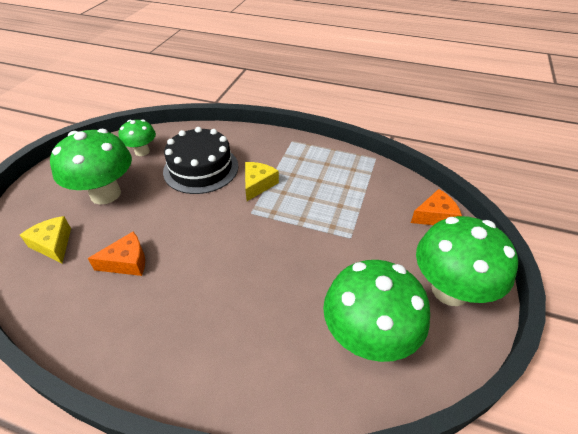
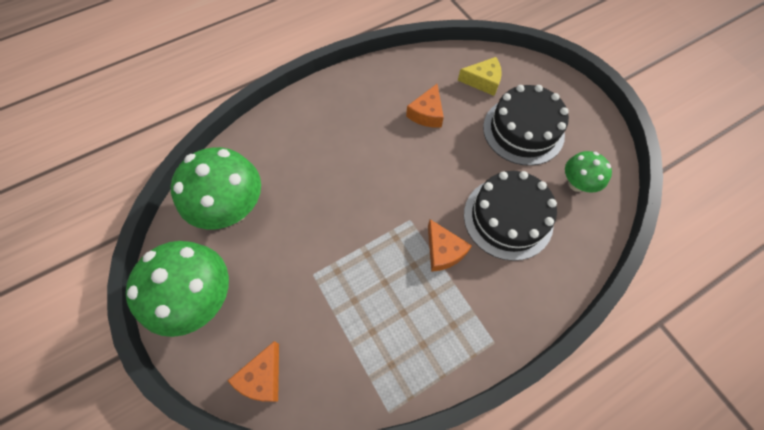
camera: 130 degrees right, 20 degrees up
green mushroom [50,129,132,205] -> black cake [483,85,569,166]
yellow cheese [245,162,279,201] -> orange cheese [428,219,472,272]

